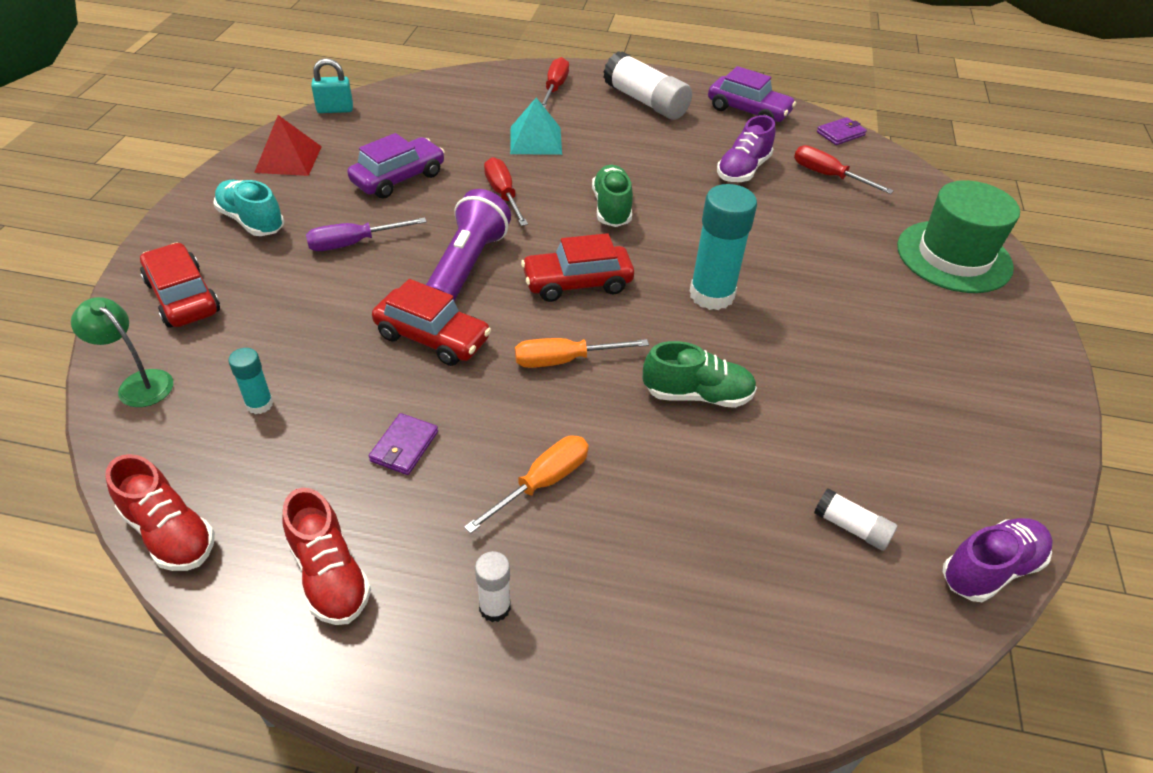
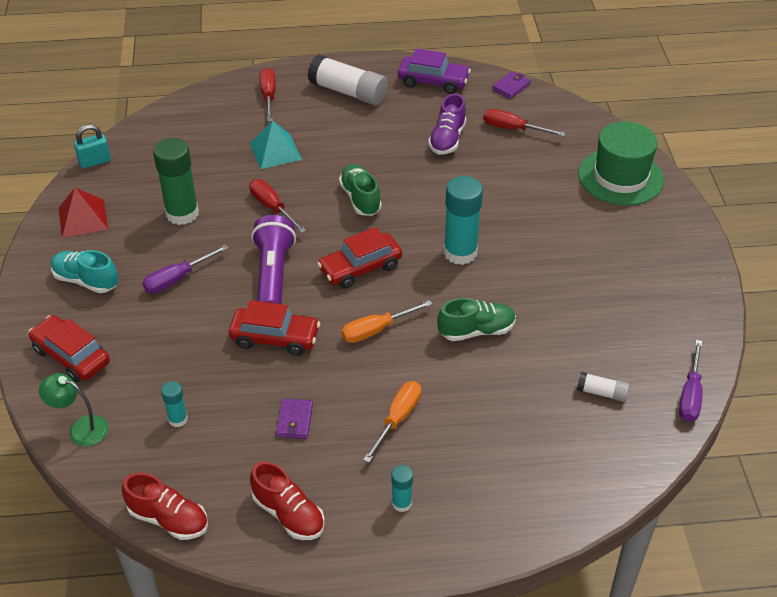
camera: 15 degrees left, 0 degrees up
purple car [347,133,445,199] -> green glue stick [153,138,199,225]
white glue stick [475,551,511,622] -> turquoise glue stick [391,465,413,512]
purple shoe [943,518,1053,602] -> purple screwdriver [679,340,703,422]

